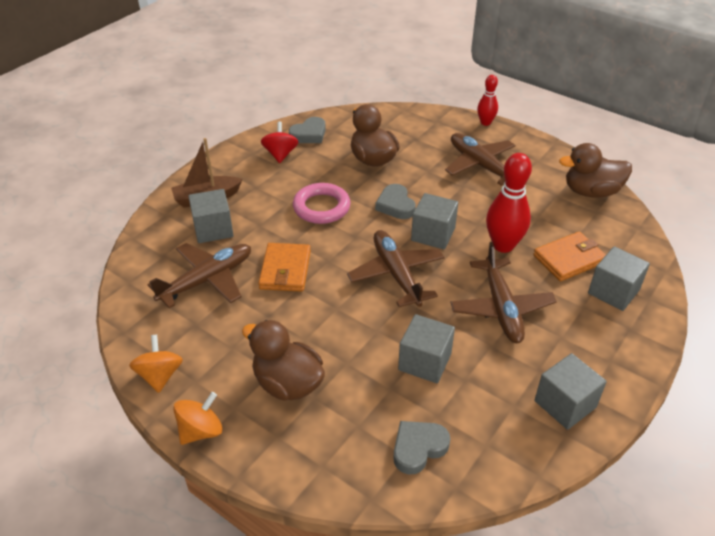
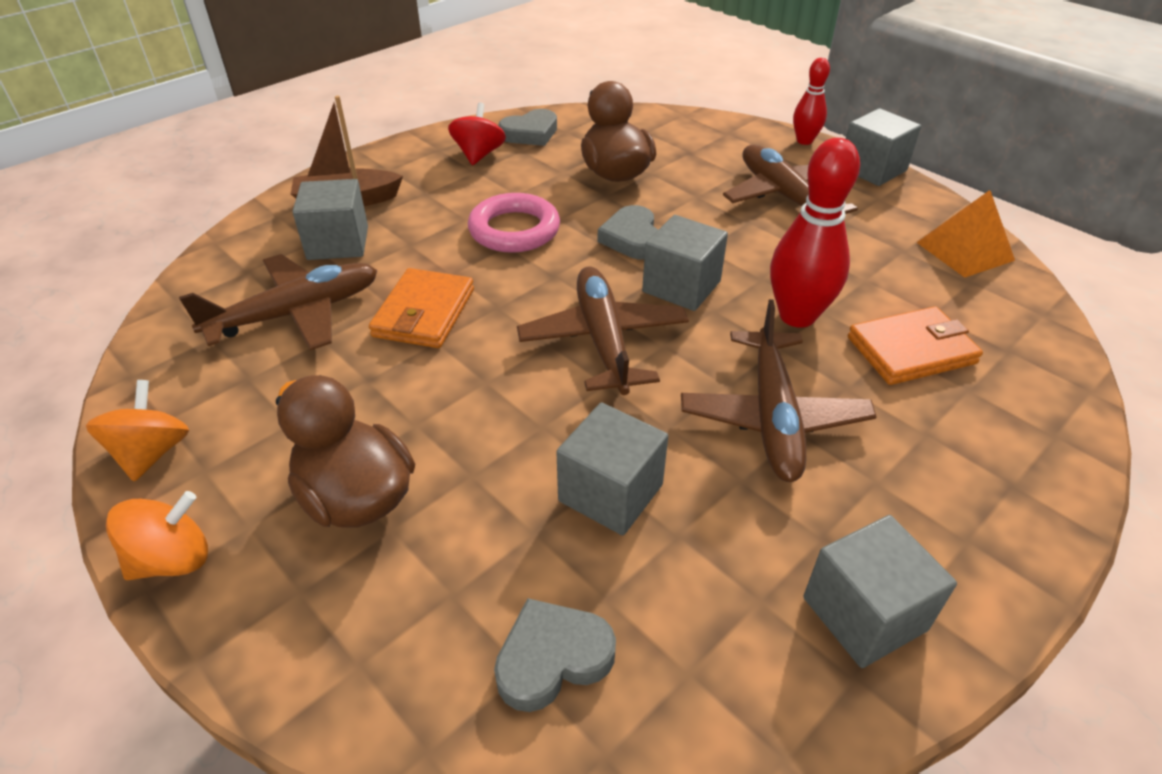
camera: 10 degrees right, 0 degrees up
brown duck [559,143,632,198] -> orange pyramid [916,190,1015,278]
grey cube [588,246,650,311] -> grey cube moved to [846,108,921,186]

